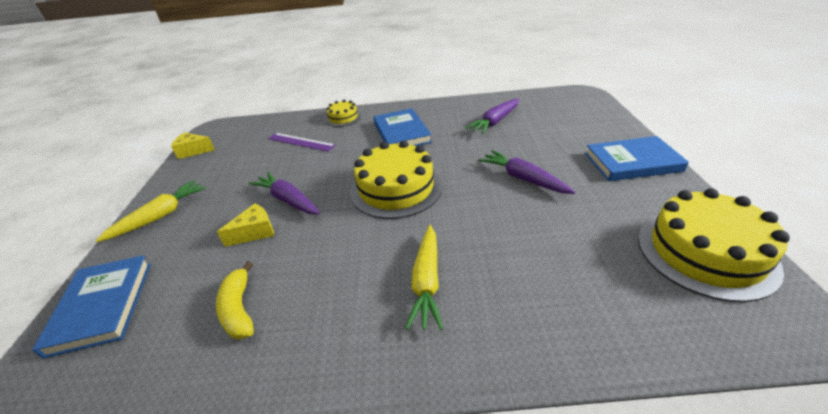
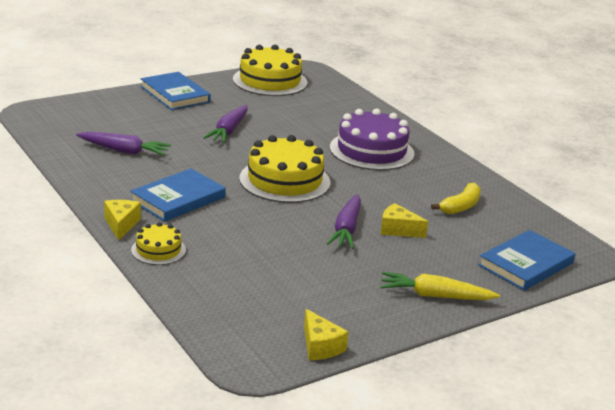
camera: 125 degrees left, 10 degrees down
purple ruler [268,133,336,152] -> none
yellow carrot [405,225,443,330] -> purple cake [330,109,414,171]
none -> yellow cheese [104,200,141,241]

